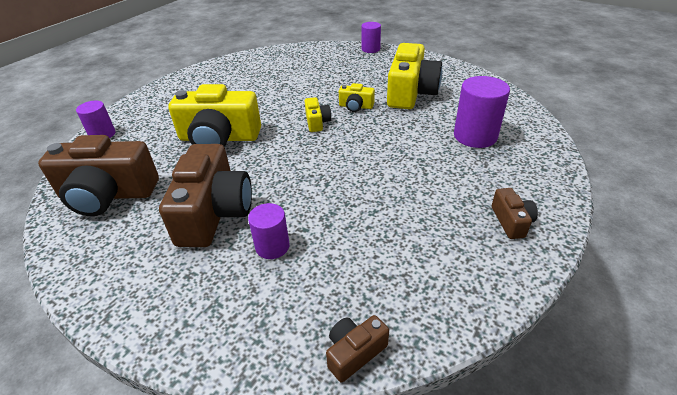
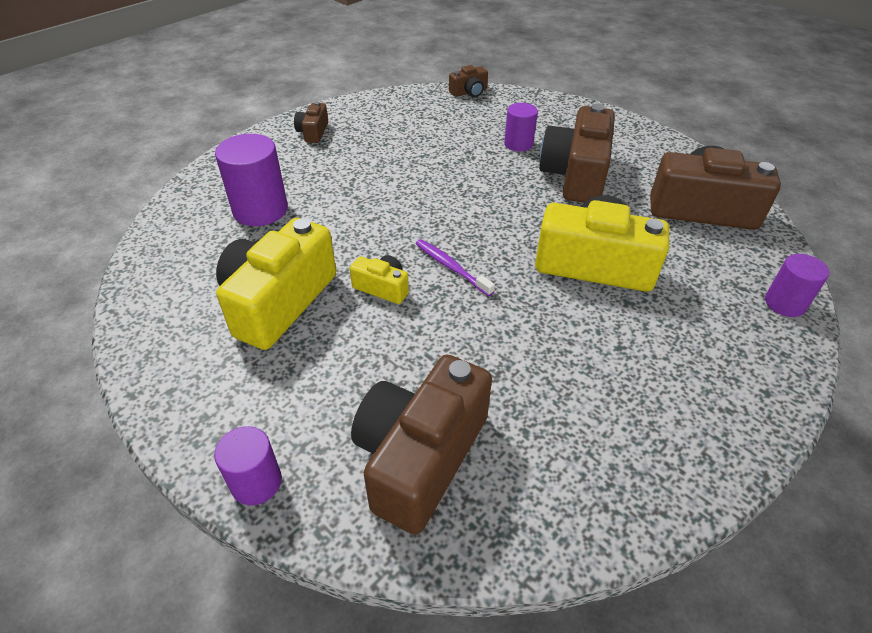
camera: 170 degrees left, 5 degrees up
yellow camera [305,97,331,132] -> purple toothbrush [416,239,495,296]
none -> brown camera [351,355,492,535]

